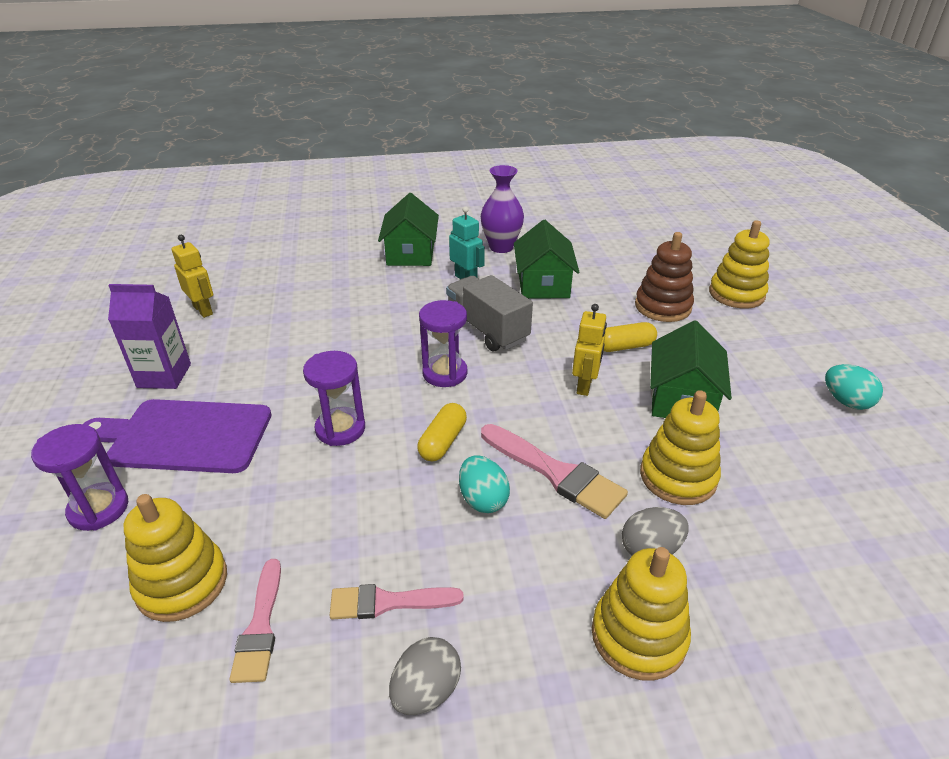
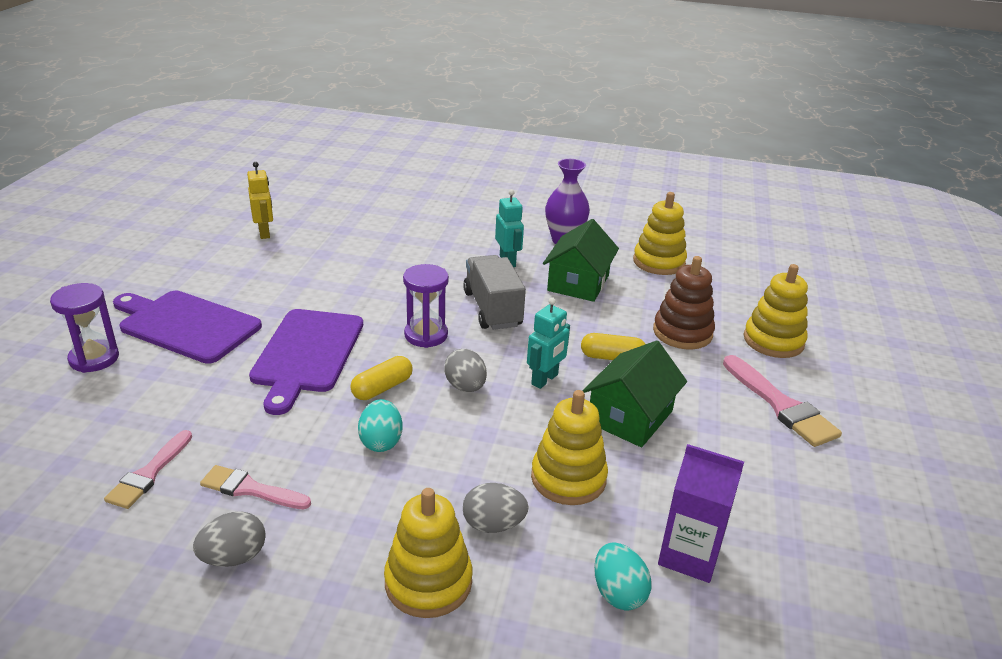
camera: 20 degrees right, 5 degrees down
purple carton [108,284,191,389] -> purple carton moved to [658,444,744,583]
yellow stacking toy [123,494,227,622] -> yellow stacking toy moved to [633,192,687,275]
purple hourglass [303,351,365,446] -> purple cutting board [249,309,363,415]
green house [378,193,439,266] -> none
pink brush [481,424,628,519] -> pink brush moved to [723,355,842,447]
yellow robot [572,304,607,396] -> turquoise robot [527,297,570,389]
turquoise egg [825,364,883,410] -> turquoise egg moved to [594,542,652,610]
none -> grey egg [444,349,487,392]

